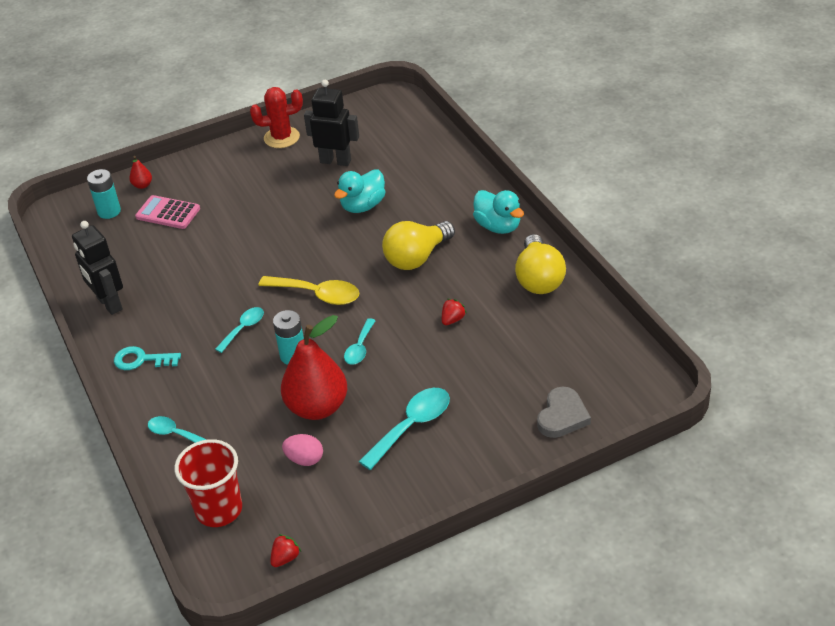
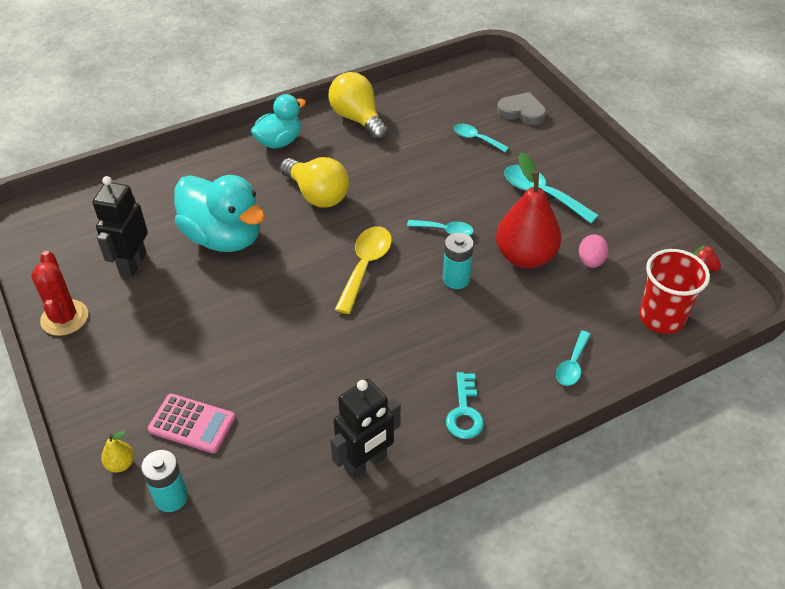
camera: 95 degrees left, 5 degrees up
red pear [129,156,152,189] -> yellow pear [101,431,134,472]
pink calculator [135,195,200,229] -> pink calculator turned 90 degrees counterclockwise [148,394,235,453]
turquoise spoon [215,307,264,353] -> turquoise spoon moved to [454,124,509,152]
turquoise duck [334,169,385,213] -> turquoise duck [174,175,265,252], size x1.62
red strawberry [442,299,467,325] -> none
yellow light bulb [515,234,566,294] -> yellow light bulb turned 120 degrees counterclockwise [329,72,388,141]

